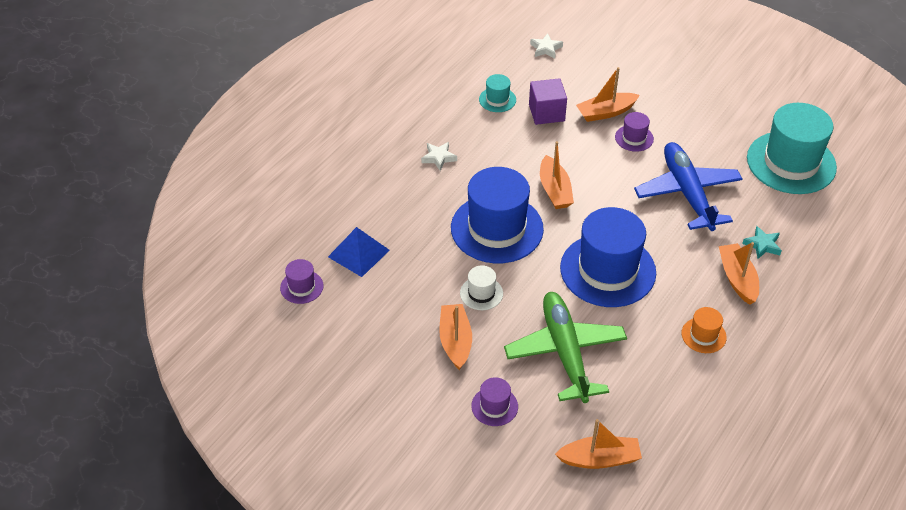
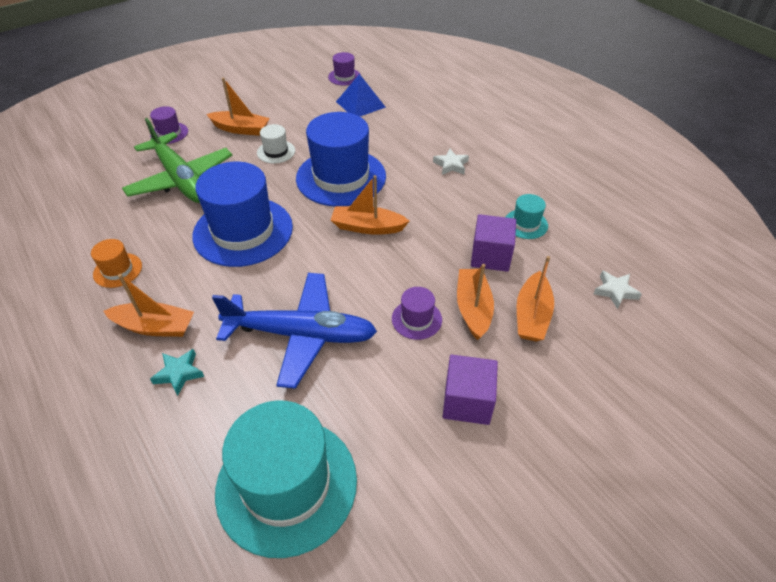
camera: 110 degrees right, 0 degrees up
green plane [504,292,627,403] -> green plane turned 45 degrees clockwise [122,118,232,203]
orange boat [555,419,642,469] -> orange boat moved to [517,256,554,342]
none -> purple cube [443,355,498,425]

